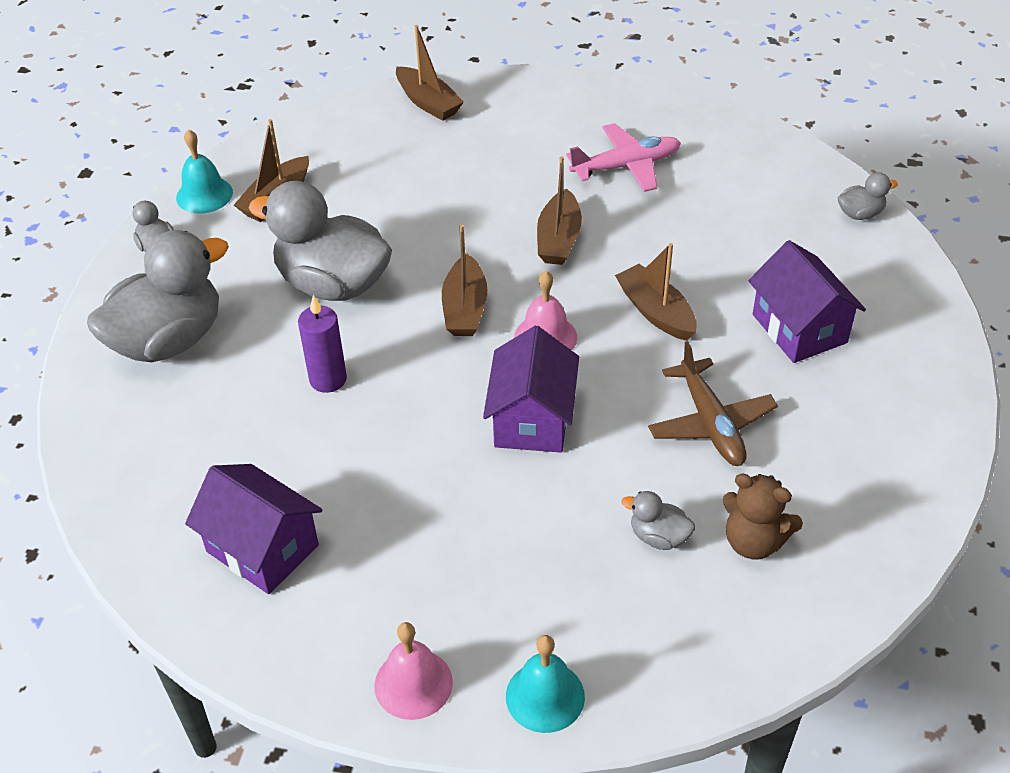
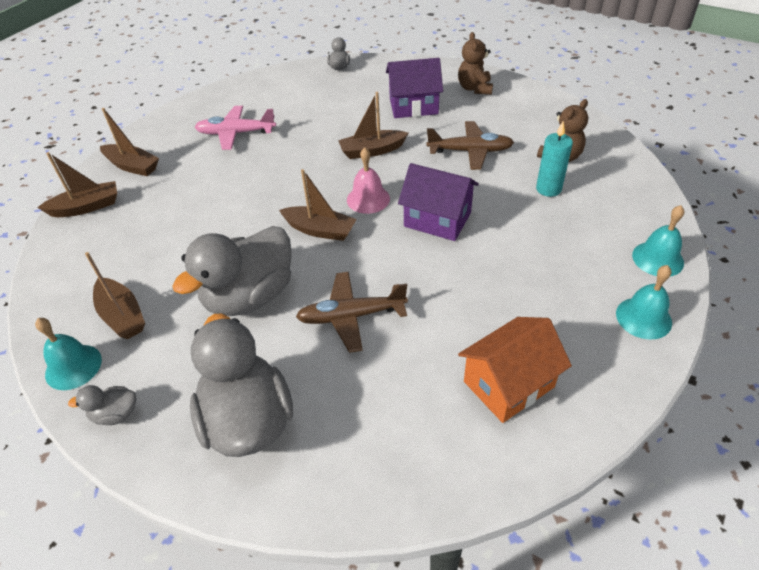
camera: 70 degrees left, 0 degrees up
purple house [185,464,323,594] -> orange house [458,317,572,423]
purple candle [298,295,347,393] -> brown plane [296,272,408,353]
pink bell [374,622,453,720] -> turquoise bell [616,265,672,339]
brown boat [537,156,582,265] -> brown boat moved to [100,108,159,176]
pink plane [566,123,681,192] -> pink plane turned 90 degrees counterclockwise [195,106,276,150]
grey duck [622,491,695,550] -> turquoise candle [536,122,573,197]
none -> brown teddy bear [458,32,493,95]

